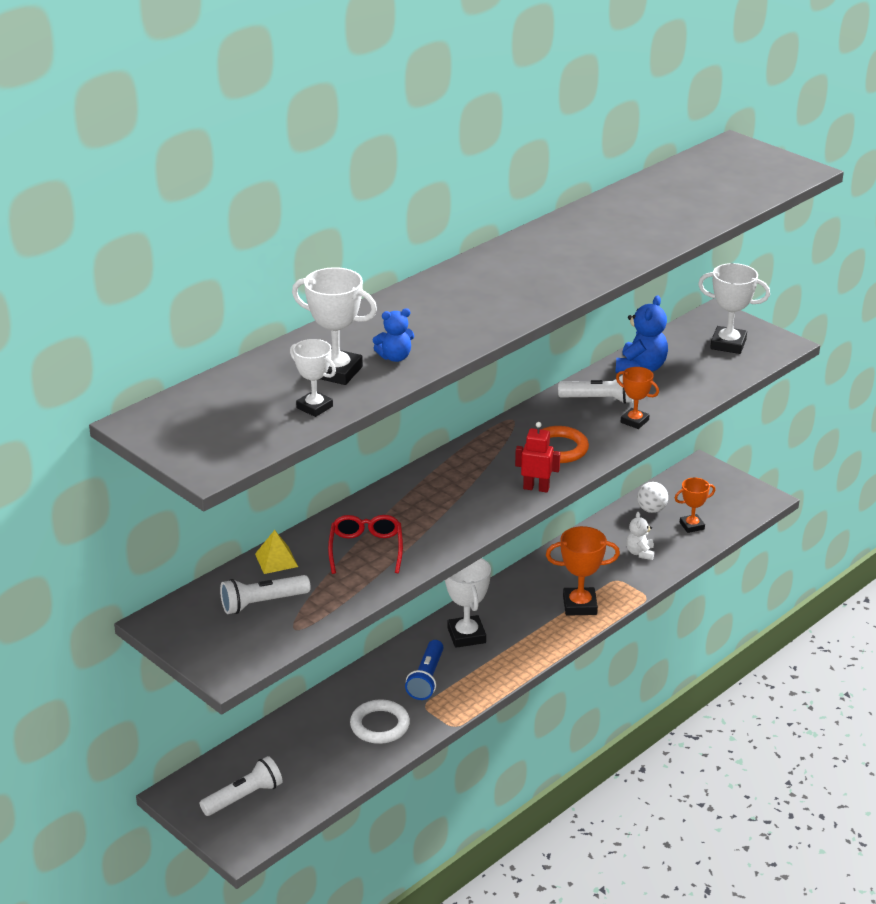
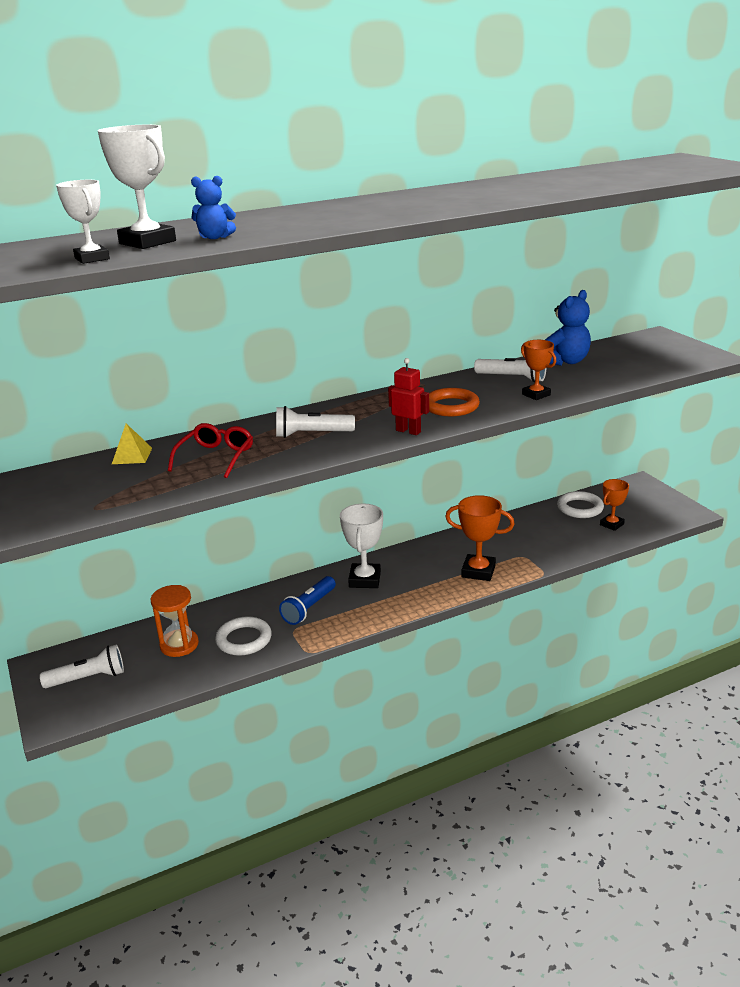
camera: 20 degrees right, 5 degrees down
white flashlight [220,575,310,614] -> white flashlight moved to [276,406,355,438]
white teddy bear [626,512,654,560] -> none
white ball [637,482,668,513] -> white ring [557,491,604,518]
orange trophy [675,478,716,533] -> orange trophy turned 45 degrees counterclockwise [600,479,629,531]
white trophy [698,263,770,354] -> none
none -> orange hourglass [150,585,199,657]

